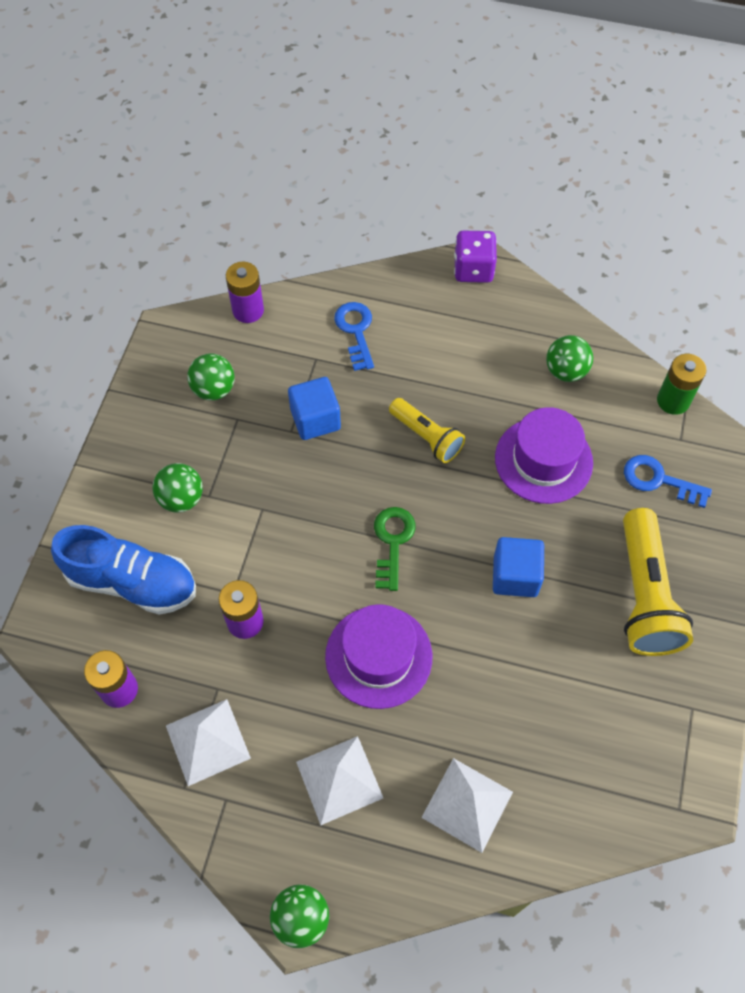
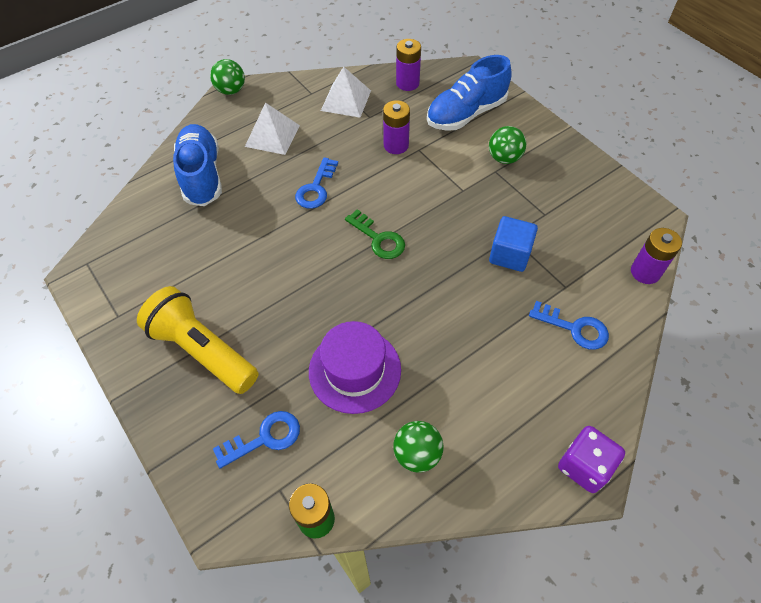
camera: 130 degrees right, 5 degrees down
green ball [187,353,235,401] -> none
purple hat [325,604,432,709] -> blue key [295,157,338,209]
yellow flashlight [389,398,465,463] -> none
white pyramid [421,758,513,853] -> blue shoe [173,124,222,206]
blue cube [493,537,544,597] -> none

